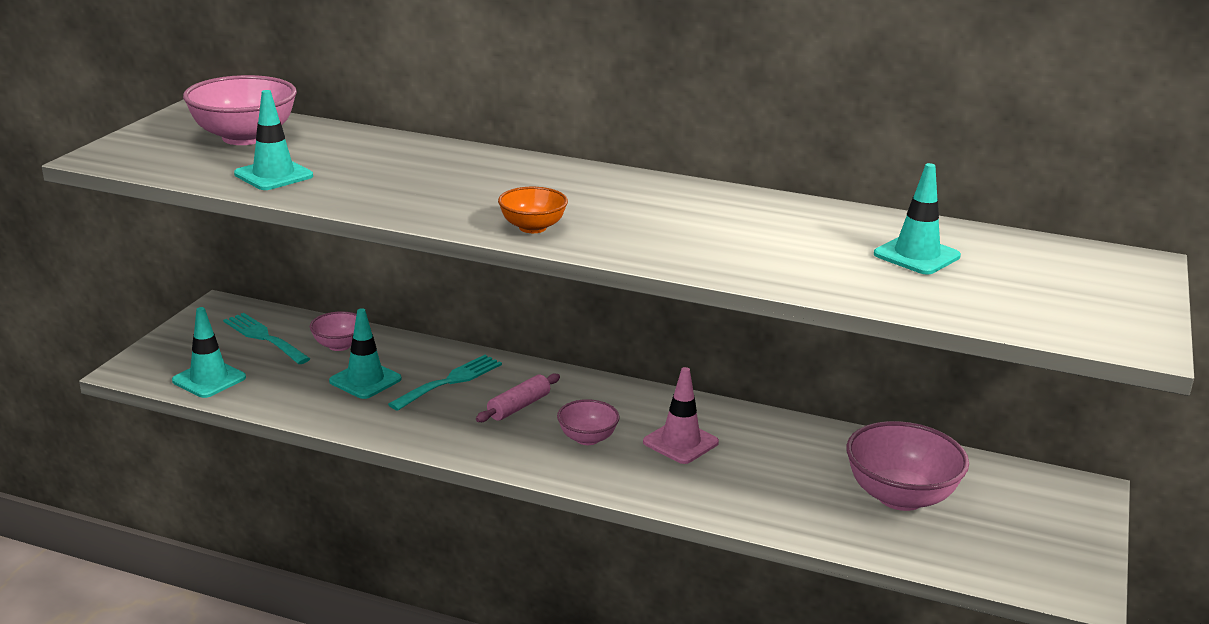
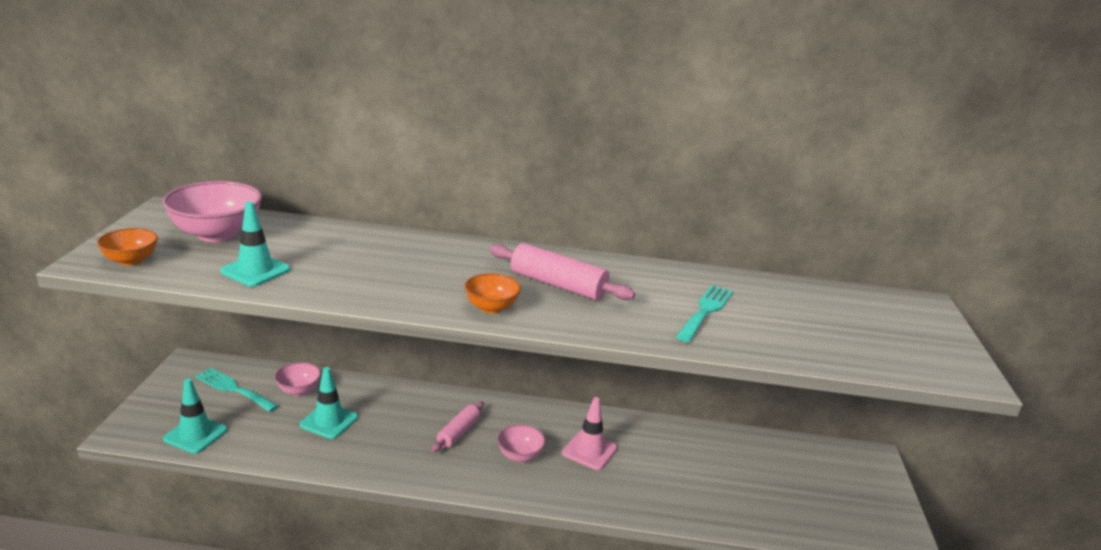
camera: 15 degrees left, 0 degrees up
turquoise fork [388,355,502,411] -> turquoise fork moved to [676,285,733,342]
pink bowl [846,421,969,511] -> none
turquoise traffic cone [874,163,961,275] -> none
none -> orange bowl [97,228,158,266]
none -> pink rolling pin [489,243,635,300]

